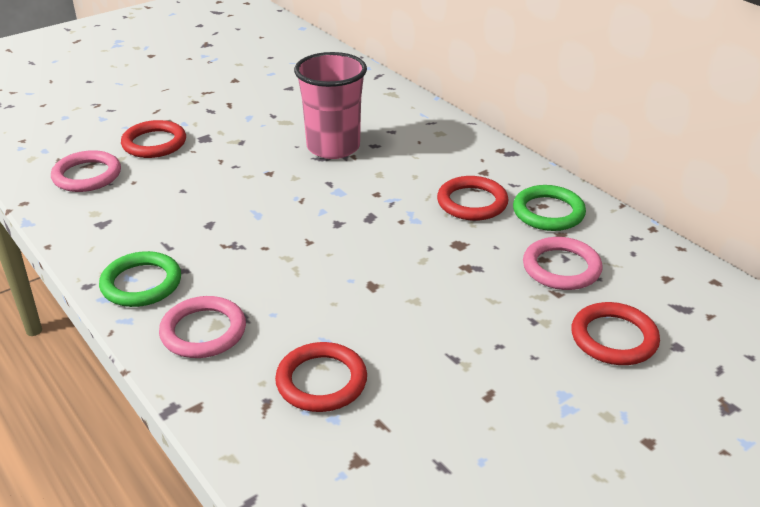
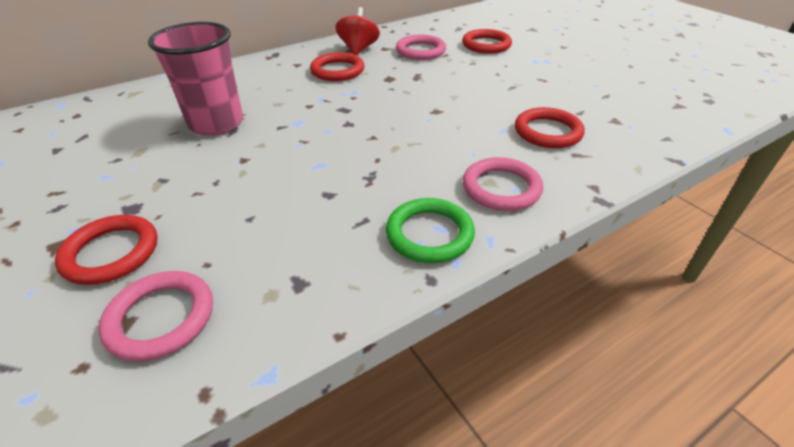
camera: 85 degrees left, 5 degrees up
green ring [513,185,586,231] -> red spinning top [335,7,380,55]

